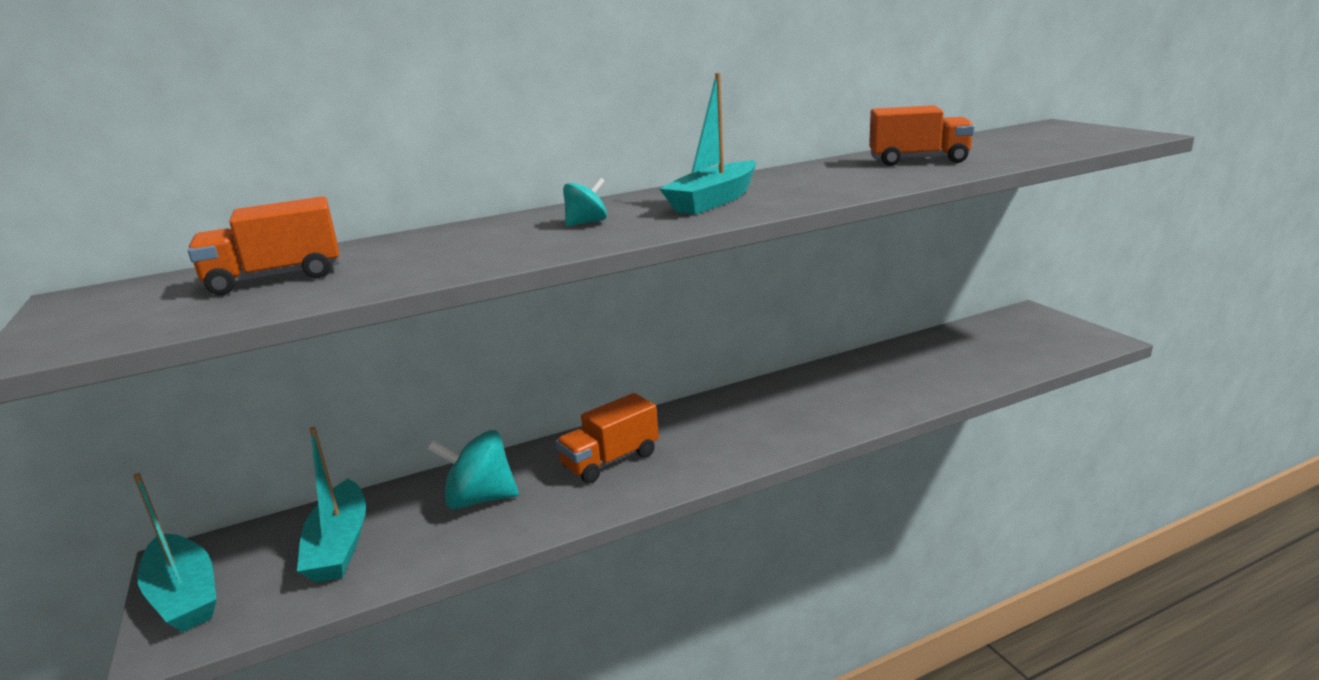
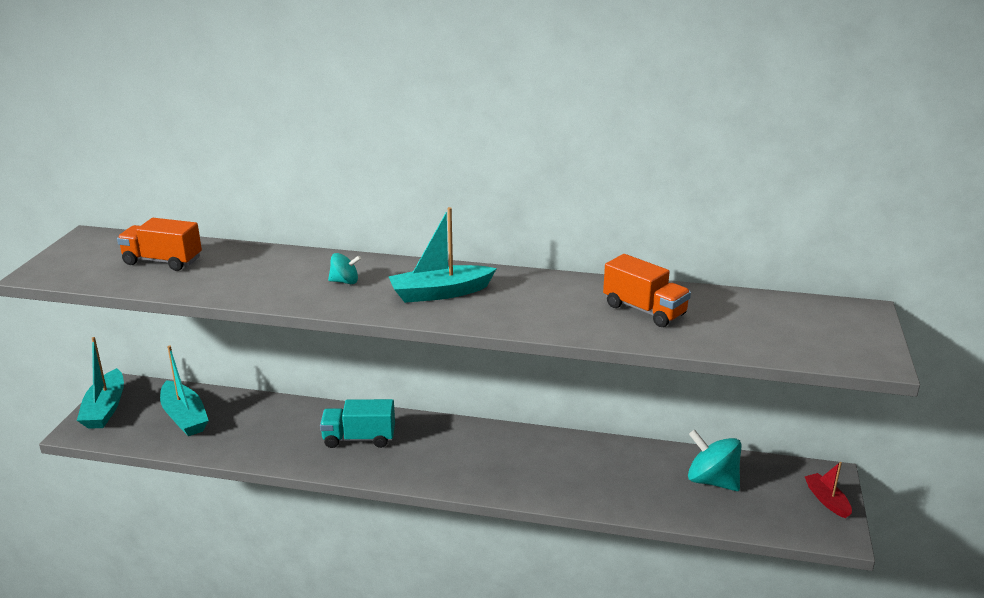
camera: 35 degrees right, 5 degrees up
turquoise boat [297,427,366,582] -> turquoise boat turned 60 degrees counterclockwise [160,346,209,436]
turquoise spinning top [427,430,519,509] -> turquoise spinning top moved to [688,429,742,491]
orange truck [556,393,659,483] -> turquoise truck [320,399,395,448]
none -> red boat [804,462,852,518]

